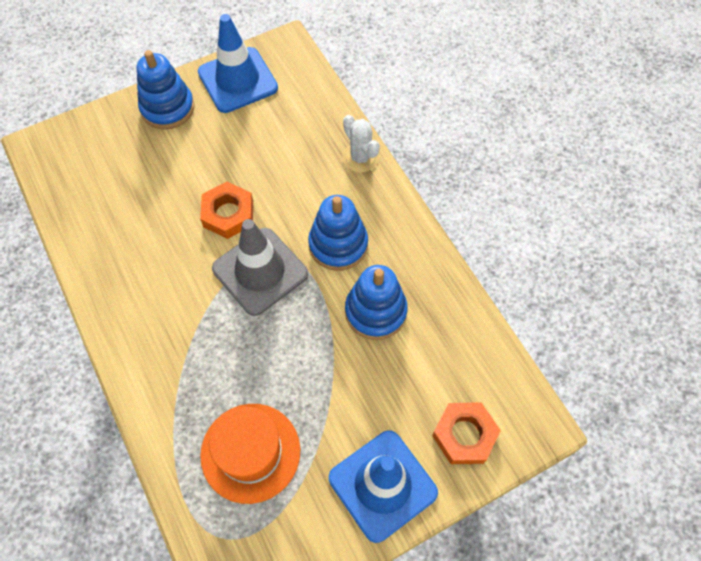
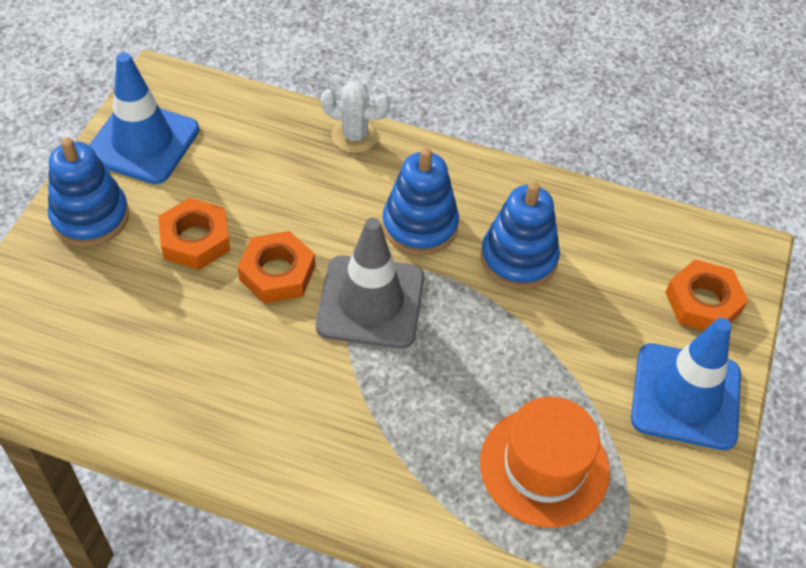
camera: 45 degrees left, 10 degrees down
none -> orange nut [158,198,230,270]

